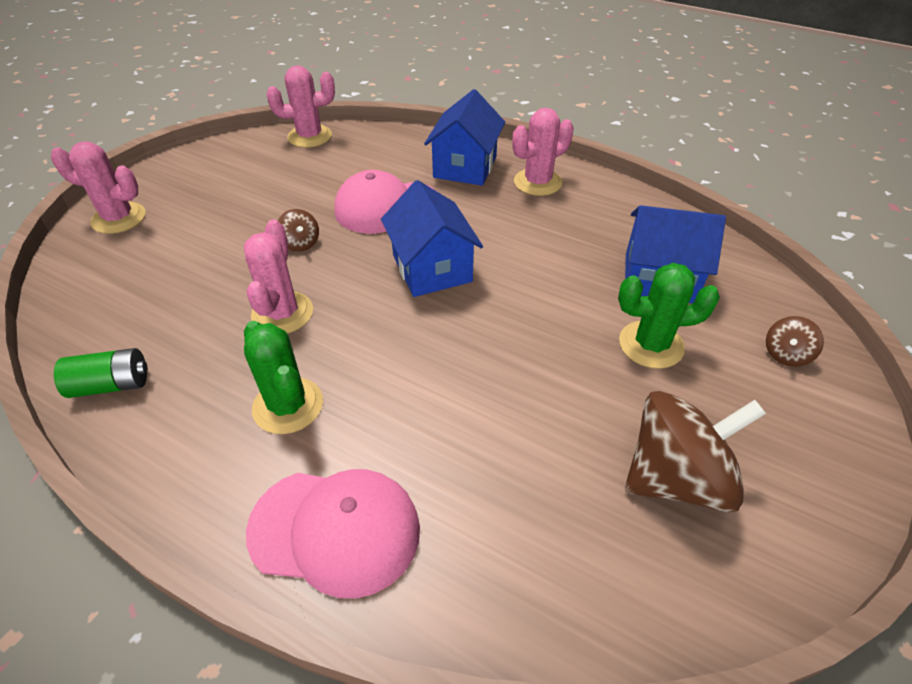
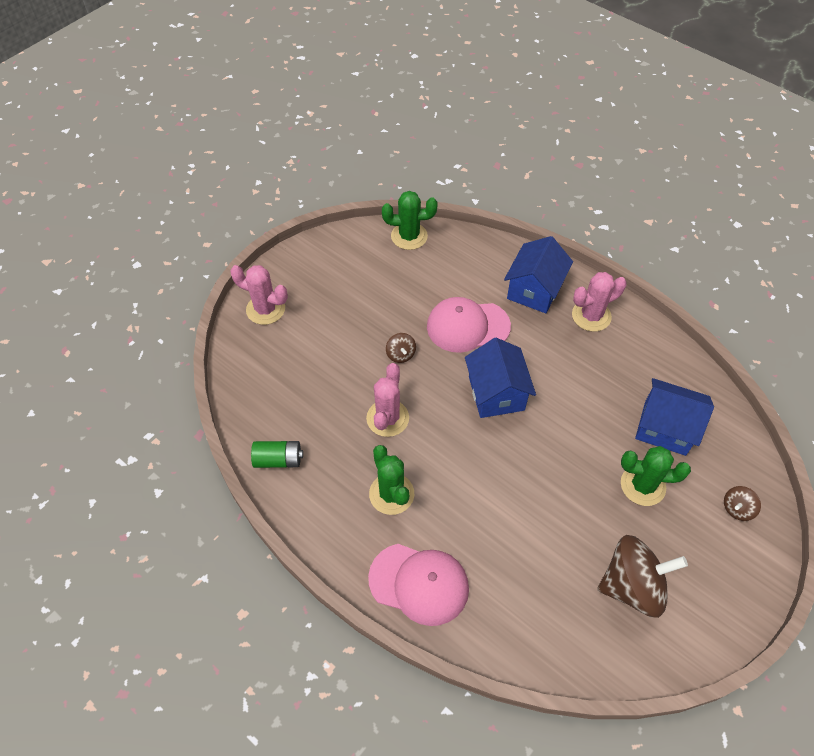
camera: 10 degrees right, 10 degrees up
pink cactus [267,65,335,148] -> green cactus [382,191,437,250]

